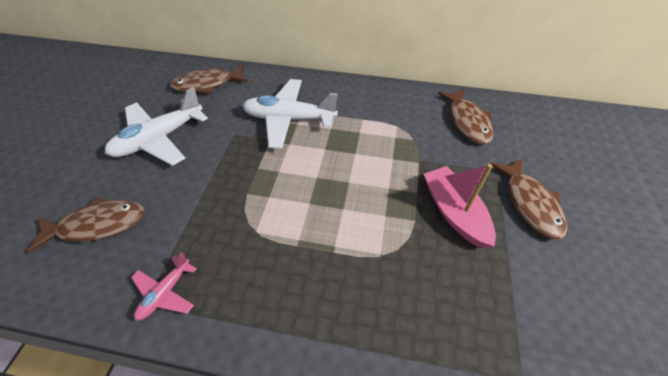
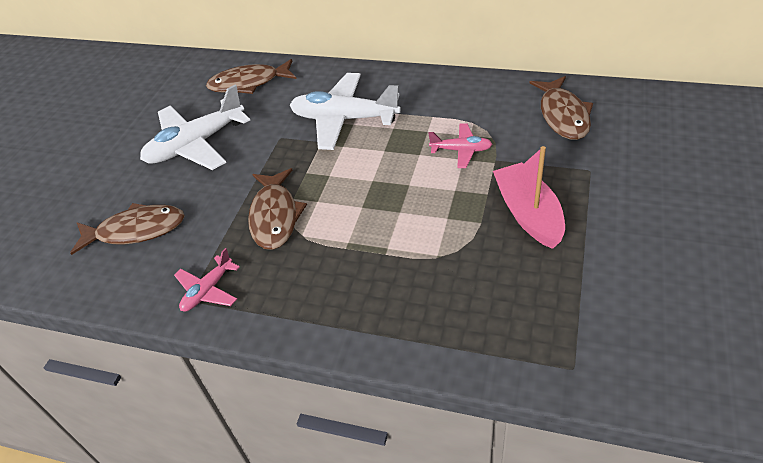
camera: 10 degrees right, 5 degrees down
brown fish [491,158,567,240] -> brown fish moved to [248,168,307,250]
none -> pink plane [428,124,492,168]

